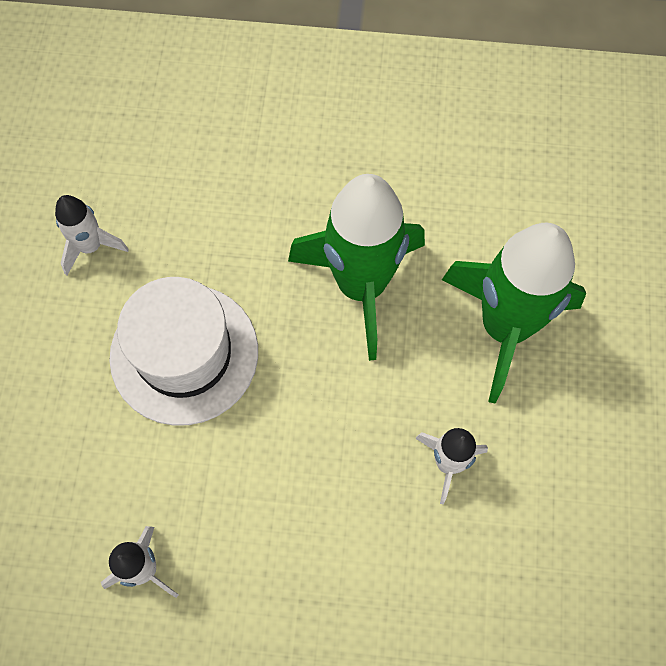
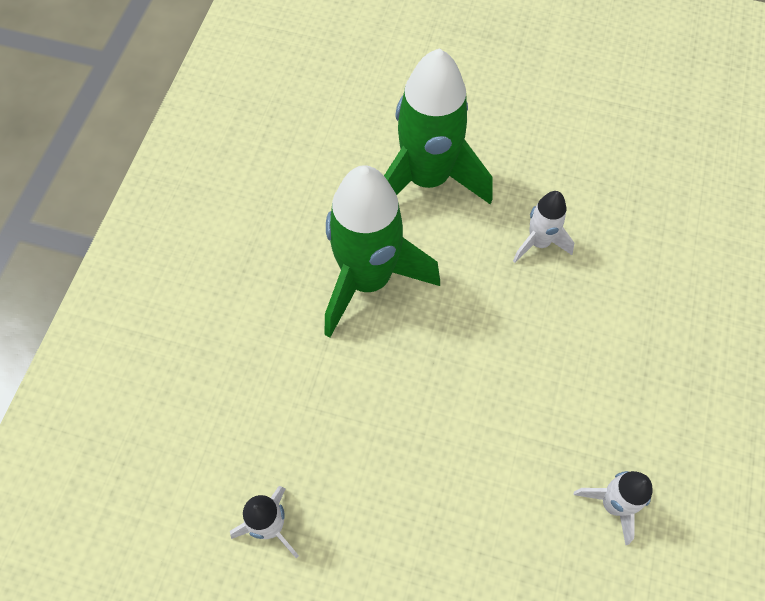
camera: 80 degrees left, 5 degrees down
white hat [110,277,258,426] -> none

